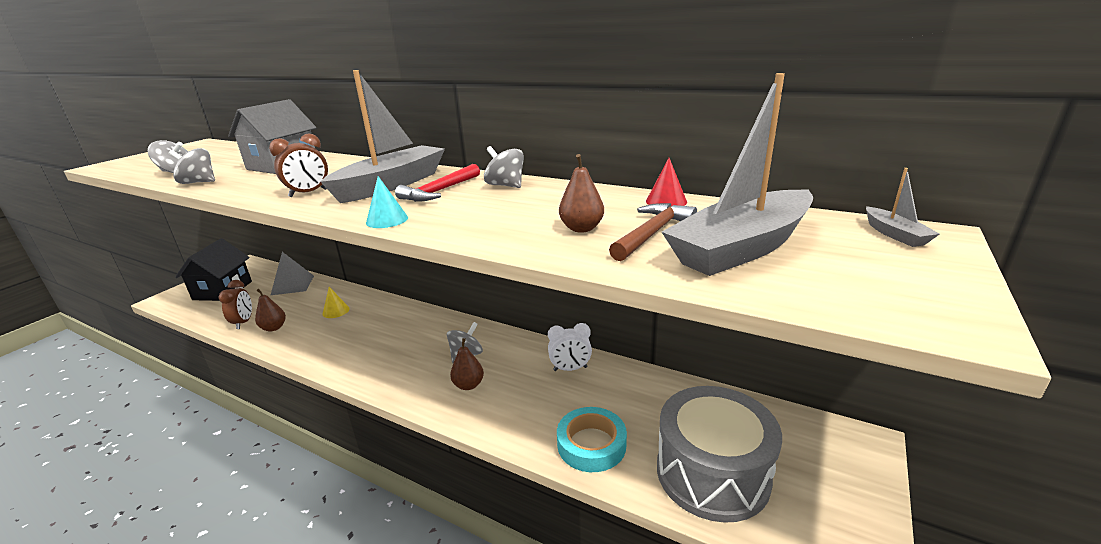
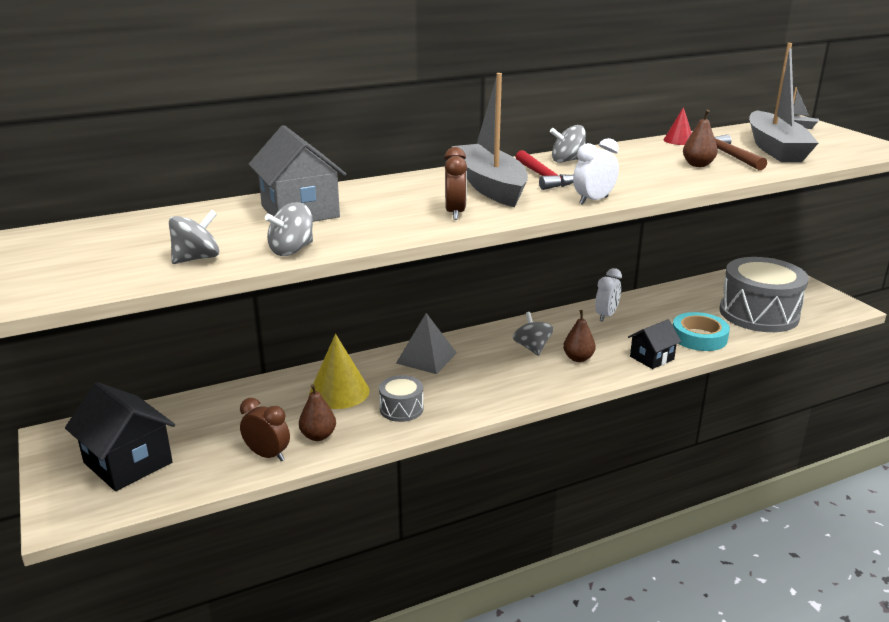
camera: 55 degrees left, 0 degrees up
grey pyramid [271,252,314,295] -> grey pyramid moved to [396,313,457,374]
yellow cone [323,287,349,318] -> yellow cone [309,334,370,409], size x1.76
turquoise cone [366,176,408,228] -> white clock [573,138,619,205]
none -> grey drum [379,375,423,422]
none -> black house [628,319,681,369]

